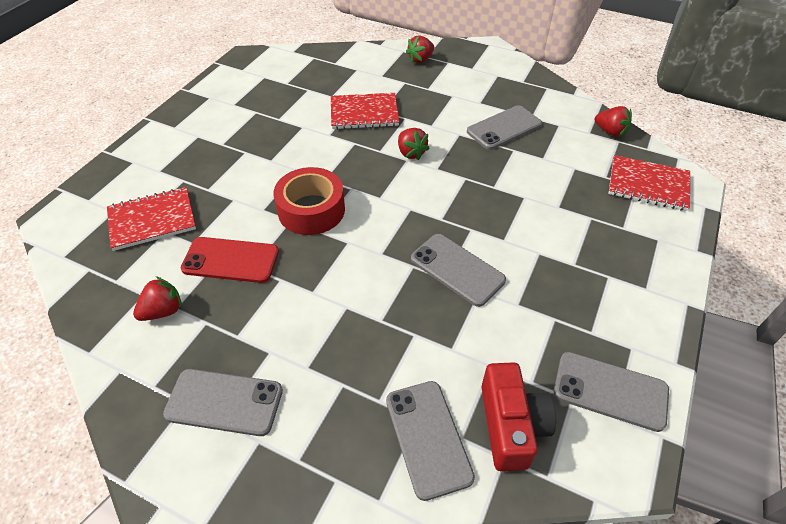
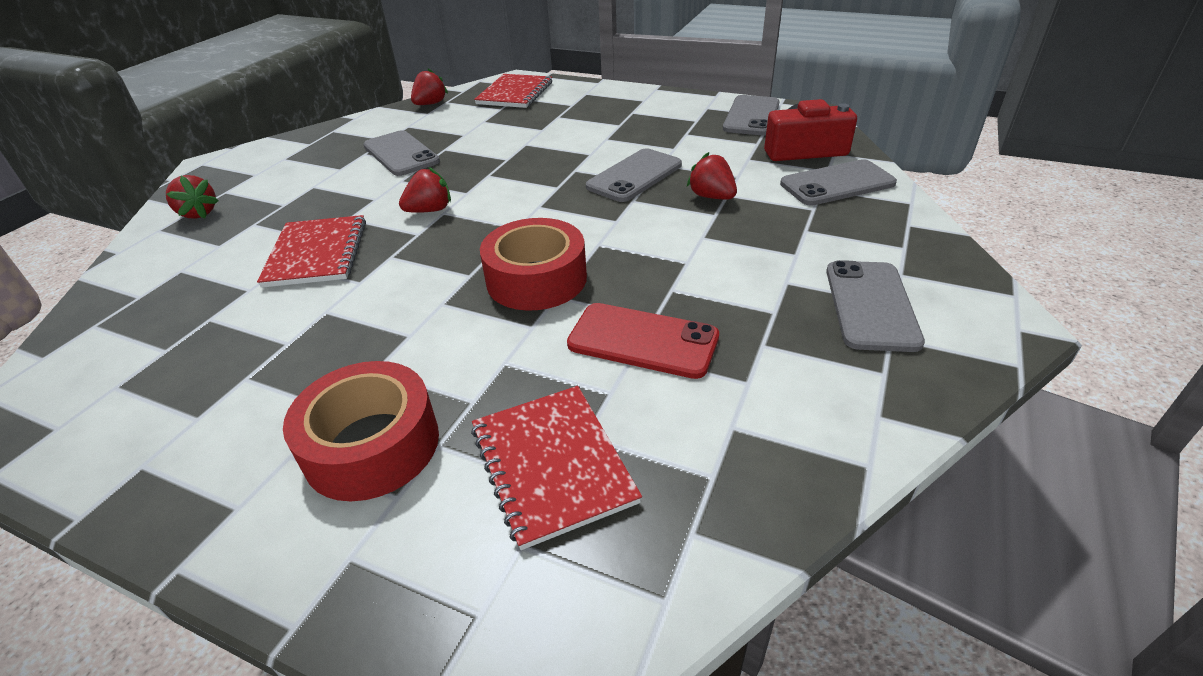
camera: 90 degrees left, 10 degrees down
red strawberry [133,276,182,321] -> red strawberry moved to [687,152,737,200]
red phone [181,237,279,283] -> red phone turned 75 degrees counterclockwise [567,303,719,379]
none -> red tape [283,361,439,501]

